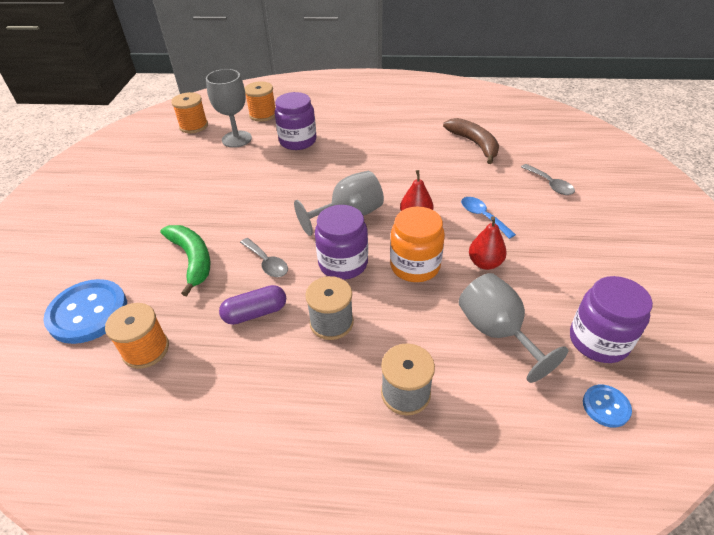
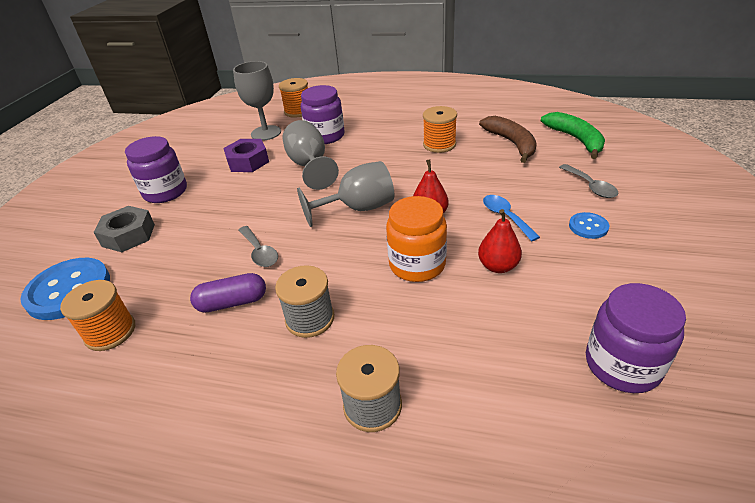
camera: 10 degrees right, 5 degrees down
green banana [160,225,210,296] -> green banana moved to [541,112,605,159]
orange spool [171,92,208,133] -> orange spool moved to [423,106,457,153]
purple jar [315,205,368,280] -> purple jar moved to [125,136,187,203]
grey goblet [459,273,568,383] -> grey goblet moved to [283,120,339,190]
blue button [583,385,632,427] -> blue button moved to [569,212,609,239]
none -> grey nut [93,206,155,252]
none -> purple nut [223,139,269,172]

